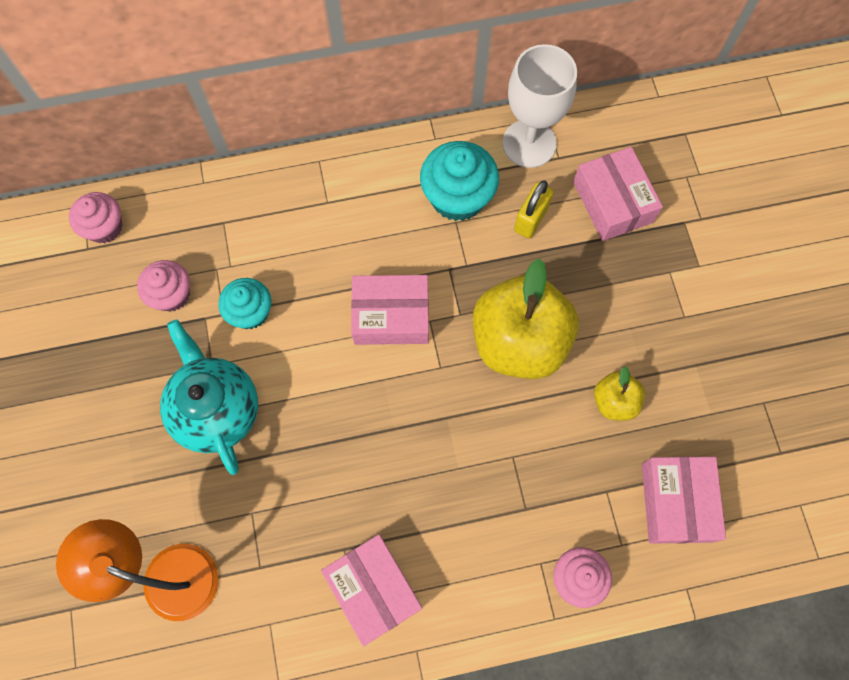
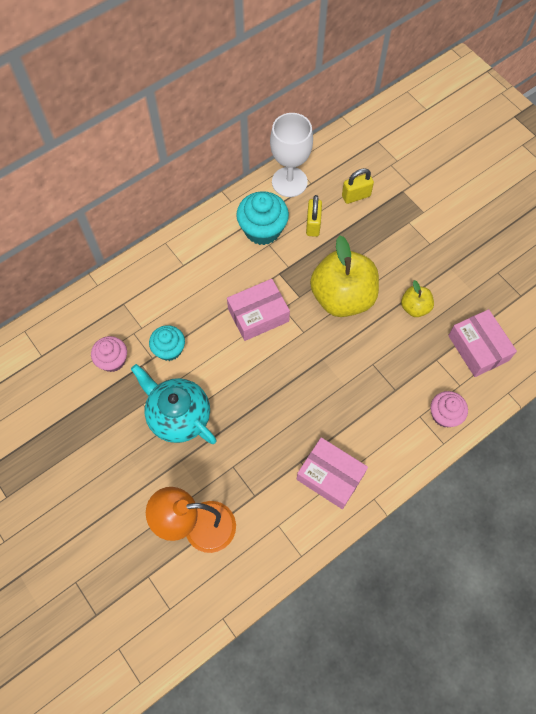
camera: 25 degrees left, 5 degrees down
pink cupcake [69,192,122,243] -> none
pink box [573,147,663,241] -> yellow padlock [342,168,374,204]

